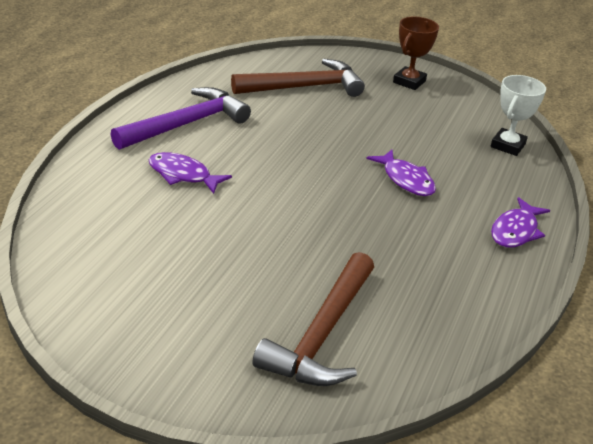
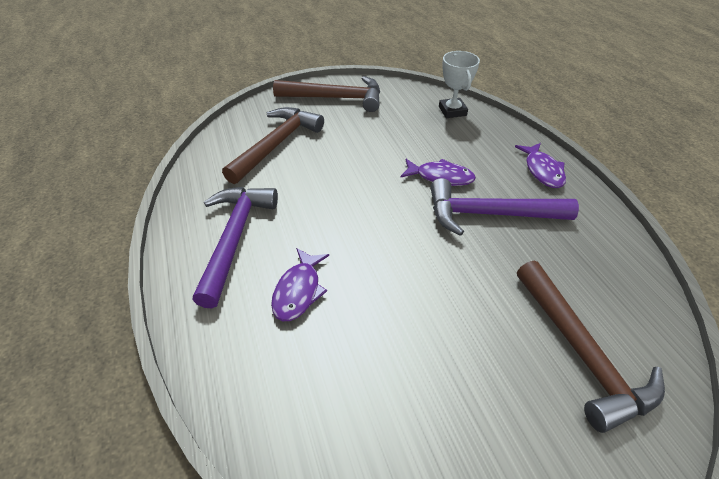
camera: 40 degrees left, 10 degrees up
purple fish [149,152,232,194] -> purple fish turned 60 degrees counterclockwise [271,248,329,321]
brown trophy [393,17,439,90] -> brown hammer [273,76,380,112]
none -> purple hammer [430,178,579,236]

